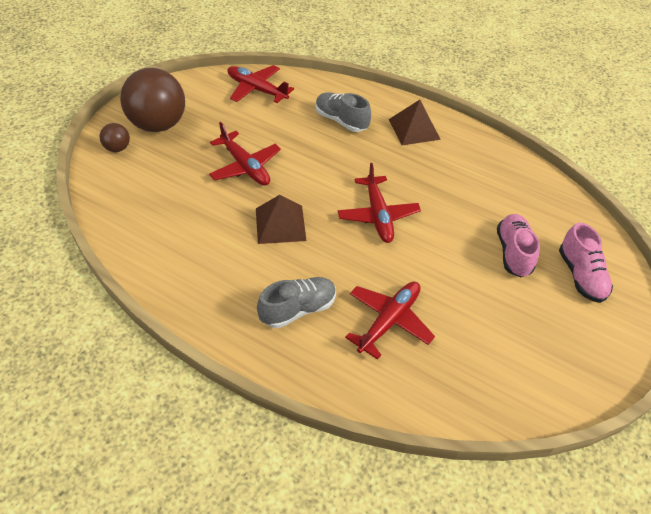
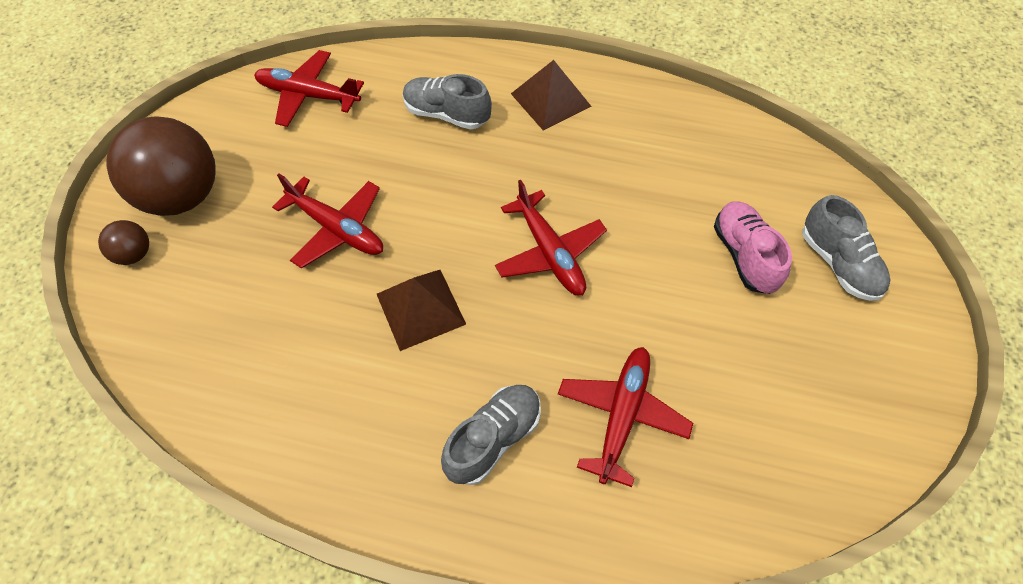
camera: 15 degrees left, 10 degrees up
pink shoe [559,223,613,303] -> grey shoe [802,195,890,301]

